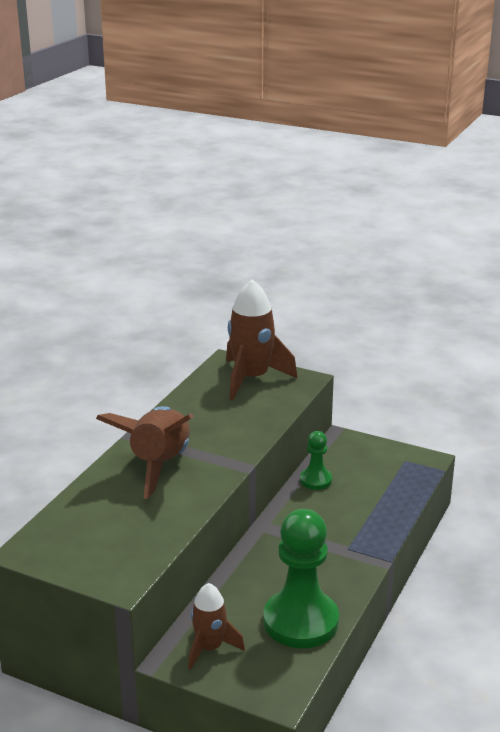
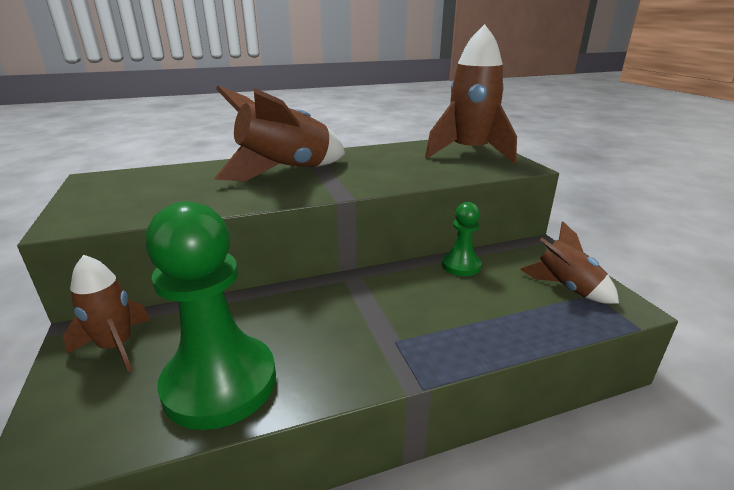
camera: 45 degrees right, 0 degrees up
none -> brown rocket [520,221,619,304]

